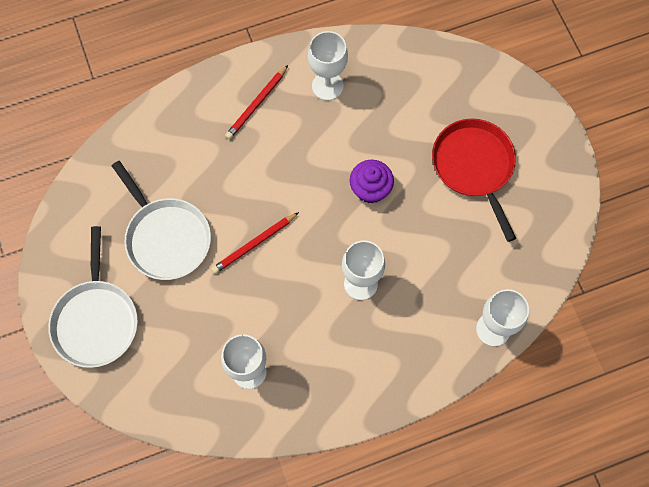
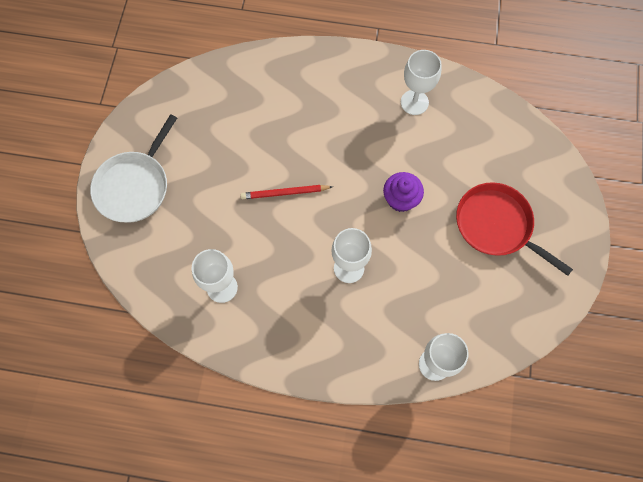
camera: 30 degrees right, 0 degrees up
white pan [112,161,211,280] -> none
red pencil [225,65,288,139] -> none
red pan [432,119,516,242] -> red pan turned 60 degrees counterclockwise [456,182,573,276]

